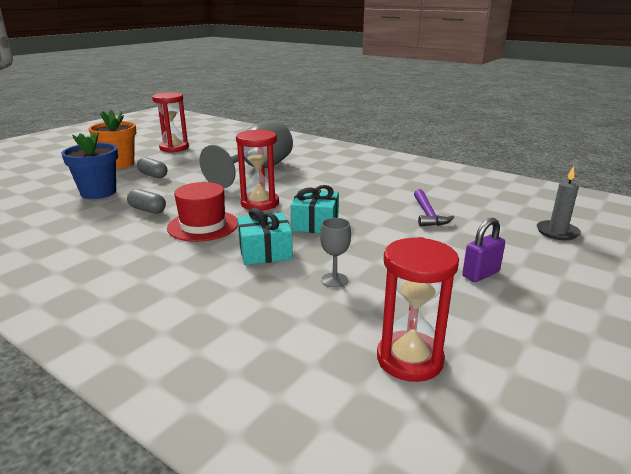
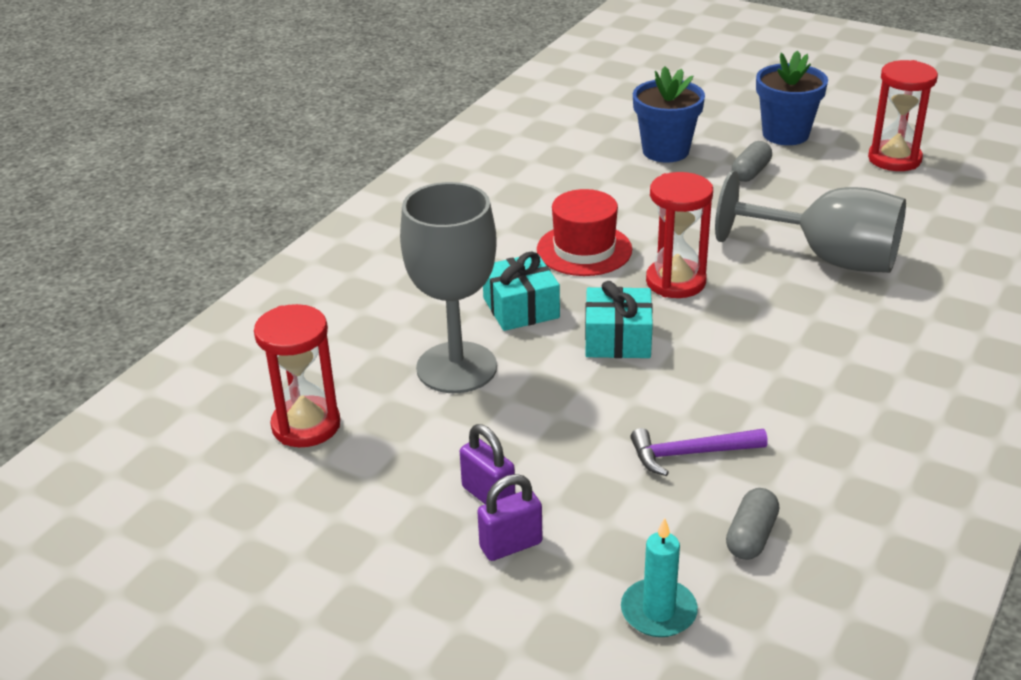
camera: 85 degrees right, 10 degrees up
orange flower pot [89,110,136,169] -> blue flower pot [756,50,828,145]
grey capsule [127,189,166,214] -> grey capsule moved to [726,488,779,560]
grey goblet [320,218,351,288] -> grey goblet [400,182,497,393], size x2.41
grey candle [537,166,581,240] -> turquoise candle [621,518,698,637]
none -> purple padlock [477,474,543,561]

